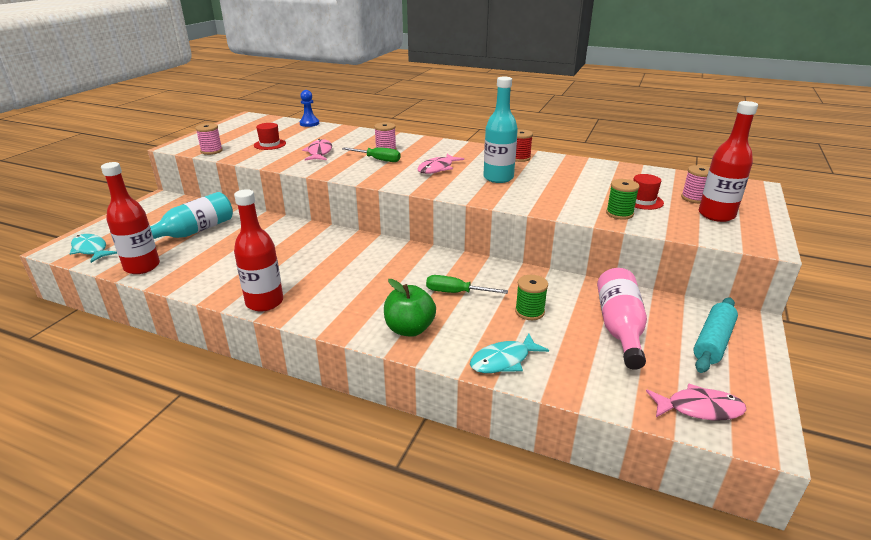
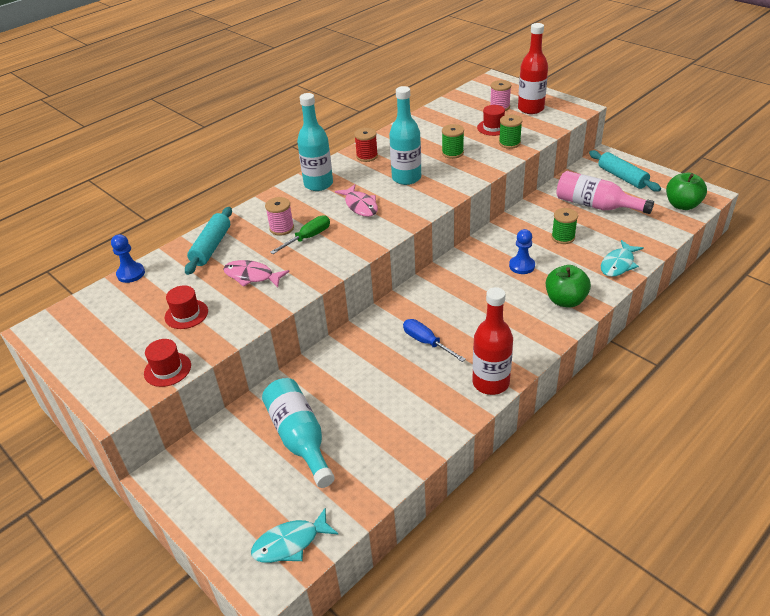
camera: 65 degrees left, 10 degrees up
red bottle [101,162,160,274] -> none
pink spool [195,123,223,155] -> red hat [144,339,191,387]
green screwdriver [426,275,508,294] -> blue pawn [509,229,535,274]
turquoise fish [470,333,549,373] -> turquoise fish turned 45 degrees clockwise [601,240,644,277]
pink fish [646,383,746,421] -> green apple [666,173,707,210]
none -> turquoise rolling pin [185,207,232,275]
none -> turquoise bottle [297,93,333,191]
none -> blue screwdriver [403,319,466,362]
none -> green spool [442,124,464,159]

